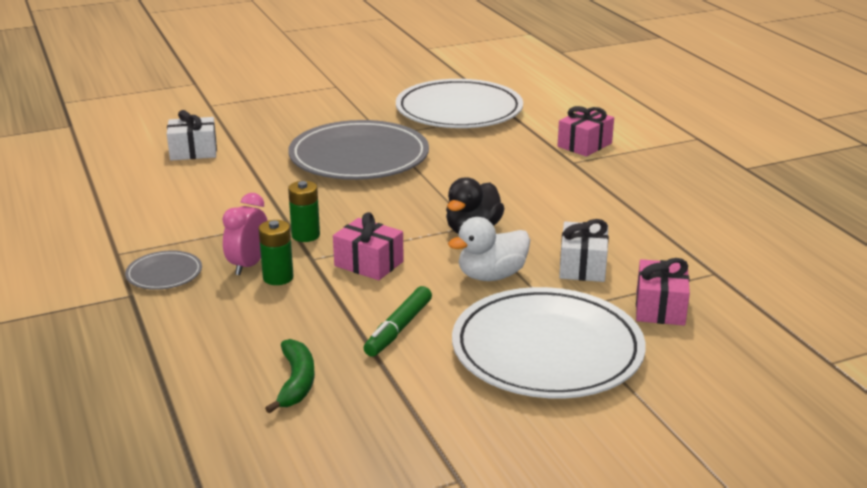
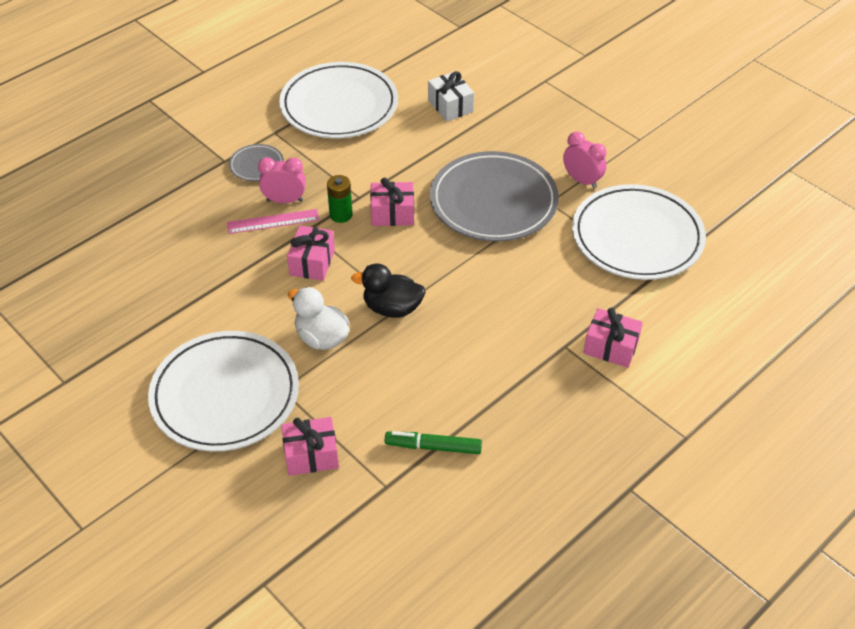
camera: 70 degrees right, 20 degrees up
green battery [258,220,294,285] -> pink ruler [227,209,319,234]
green banana [265,339,315,414] -> none
green marker [364,286,432,357] -> green marker moved to [385,431,482,454]
white gift [559,219,609,282] -> none
none -> white plate [279,62,398,138]
none -> pink gift [370,178,414,226]
none -> pink clock [563,132,606,189]

